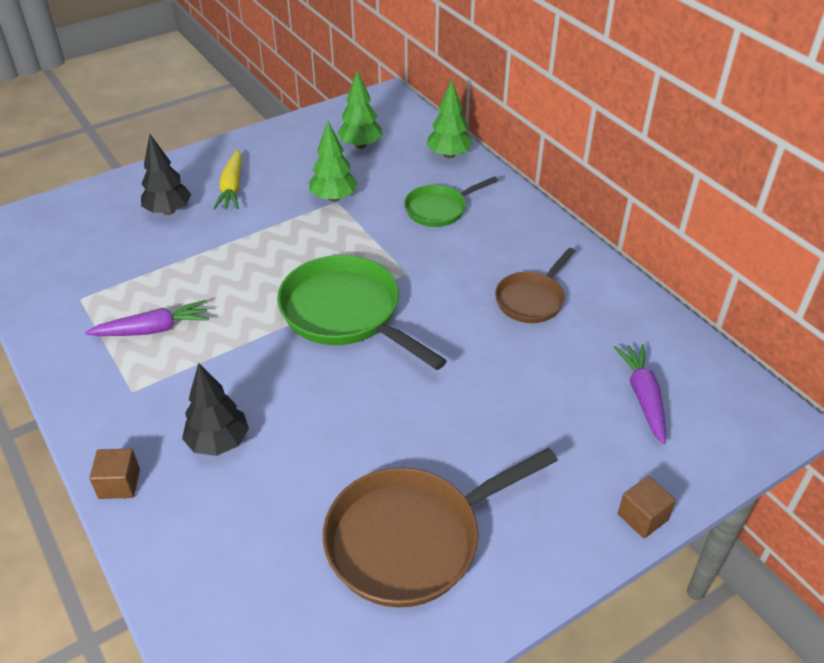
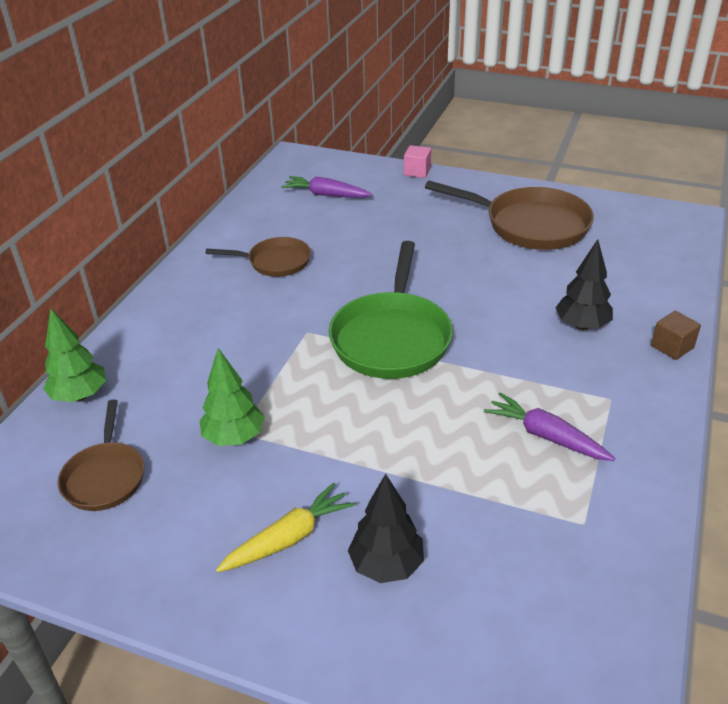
camera: 125 degrees left, 5 degrees down
green tree [337,71,382,149] -> brown pan [58,400,144,511]
green pan [404,176,498,227] -> none
purple carrot [614,344,666,444] -> purple carrot turned 60 degrees clockwise [281,176,373,198]
brown cube [618,476,676,538] -> pink cube [404,145,431,178]

